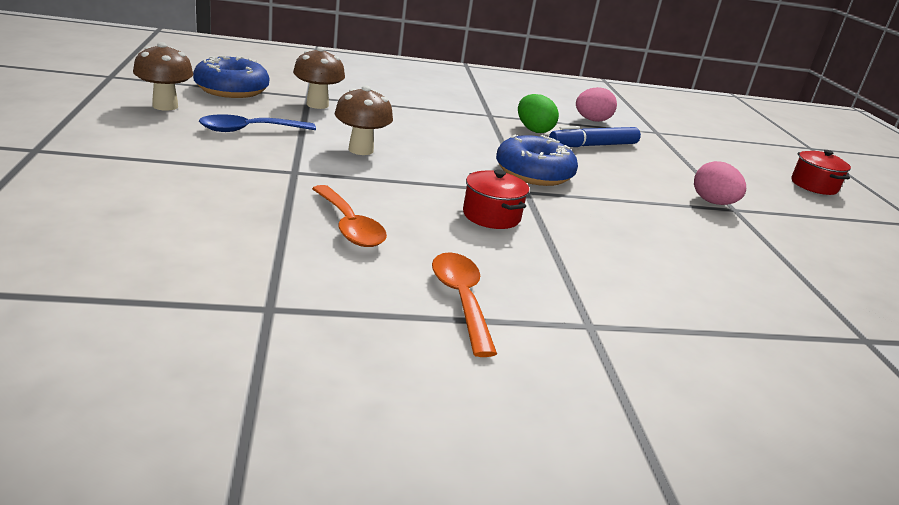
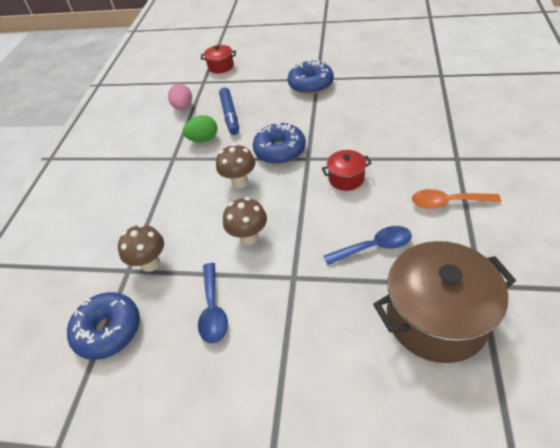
camera: 65 degrees left, 20 degrees up
brown mushroom [133,42,193,111] -> brown mushroom moved to [216,144,255,188]
orange spoon [312,185,387,247] -> blue spoon [324,226,412,265]
pink egg [694,161,746,205] -> blue donut [288,60,334,94]
red pot [791,150,851,195] -> red pot moved to [201,45,236,74]
none -> brown pot [373,241,516,363]

